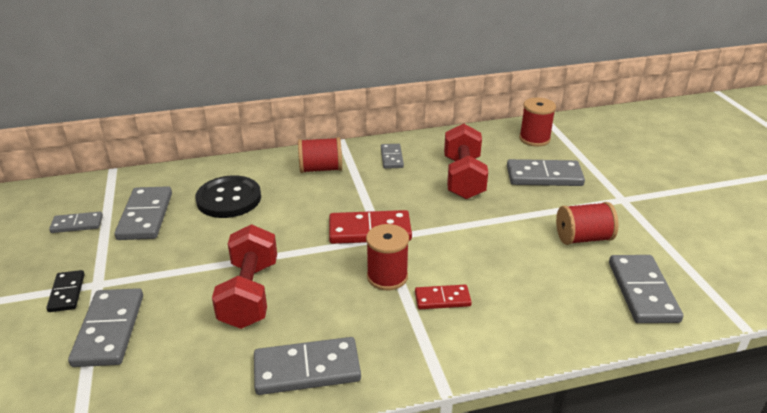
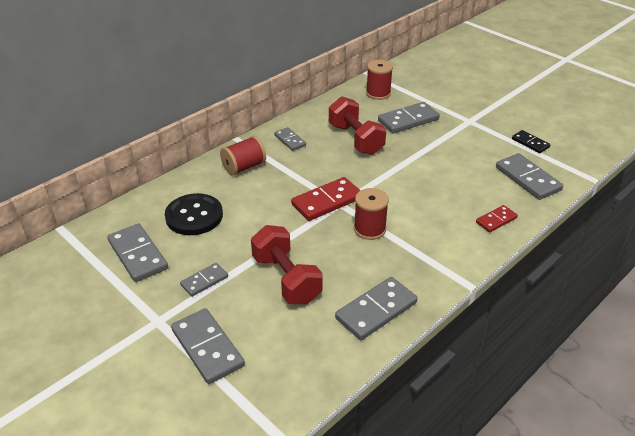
camera: 30 degrees left, 5 degrees up
black domino [46,270,85,312] -> black domino moved to [512,130,550,153]
grey domino [49,212,103,233] -> grey domino moved to [180,263,228,297]
red domino [415,285,472,309] -> red domino moved to [476,205,518,232]
red spool [556,202,618,245] -> none

